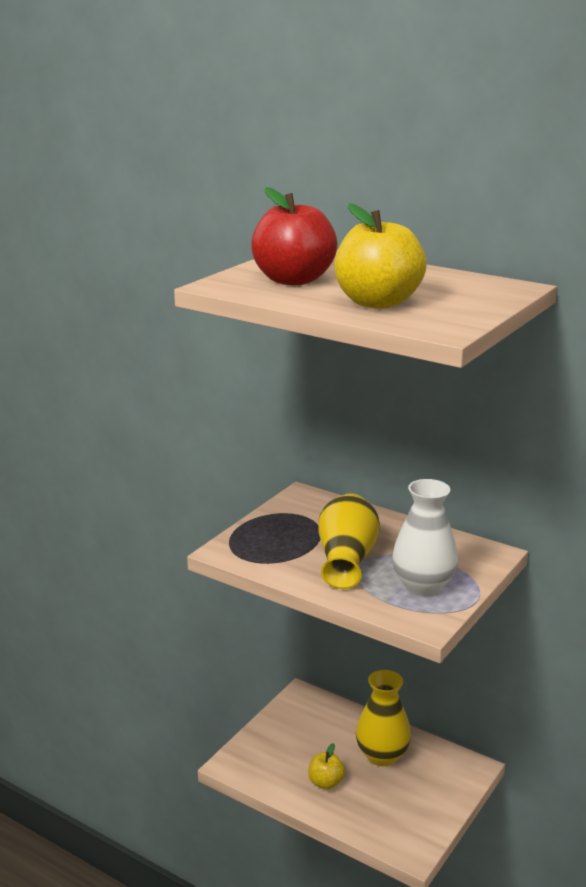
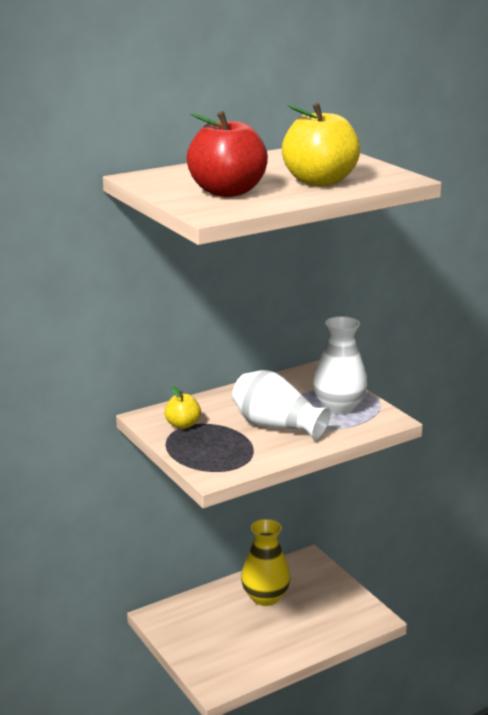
camera: 65 degrees left, 0 degrees up
yellow apple [308,743,345,789] -> yellow apple moved to [164,386,201,429]
yellow vase [318,493,380,589] -> white vase [232,370,331,440]

